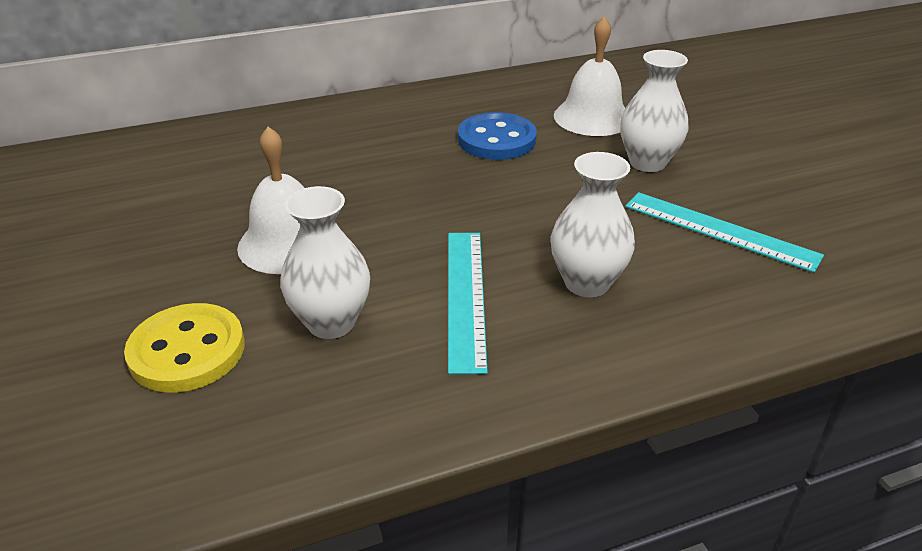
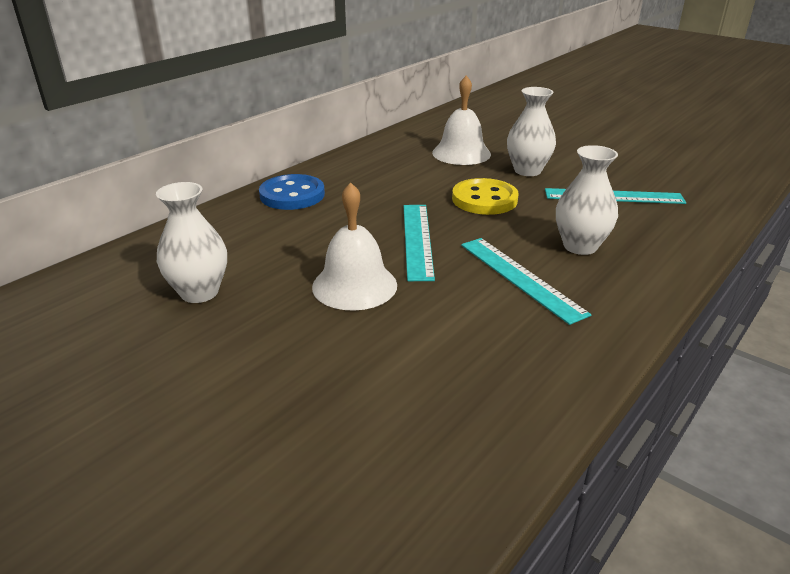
camera: 30 degrees left, 5 degrees down
yellow button [124,303,245,393] -> yellow button moved to [452,178,519,215]
white vase [280,186,370,339] -> white vase moved to [156,182,227,303]
blue button [458,112,537,160] -> blue button moved to [259,174,325,210]
none -> turquoise ruler [404,205,435,281]

